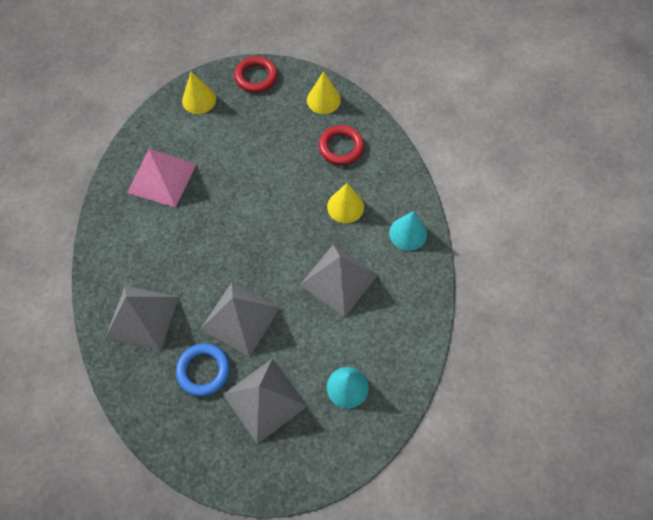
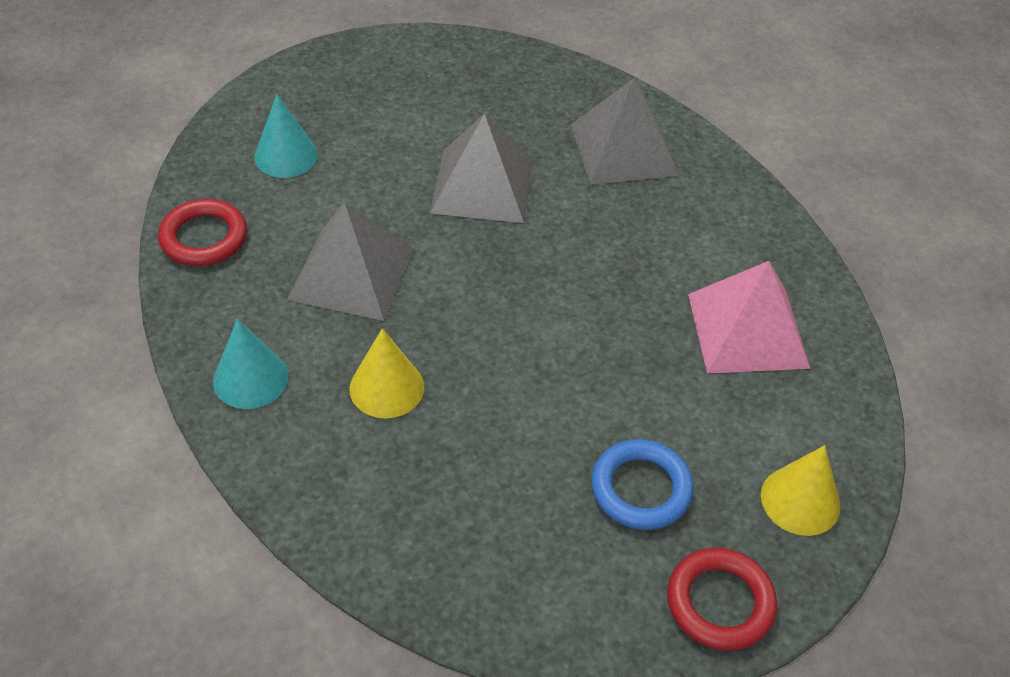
camera: 155 degrees right, 15 degrees down
blue ring [176,343,230,396] -> blue ring moved to [591,439,694,530]
grey pyramid [223,358,307,444] -> none
yellow cone [307,71,341,114] -> none
red ring [319,125,364,165] -> red ring moved to [158,199,247,266]

